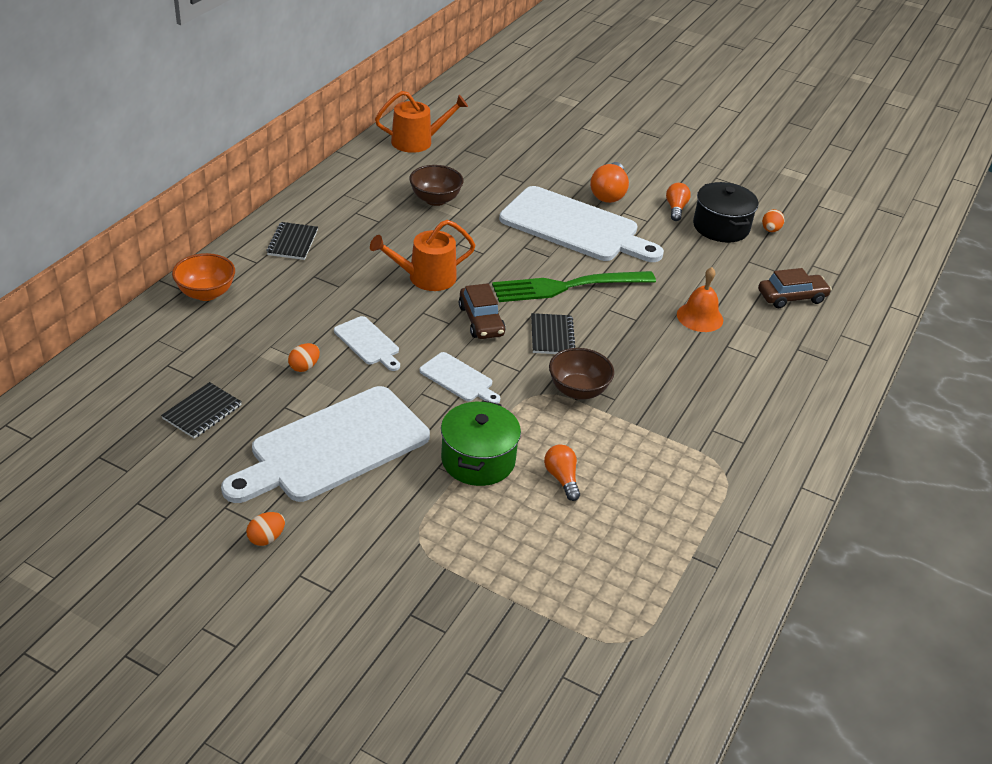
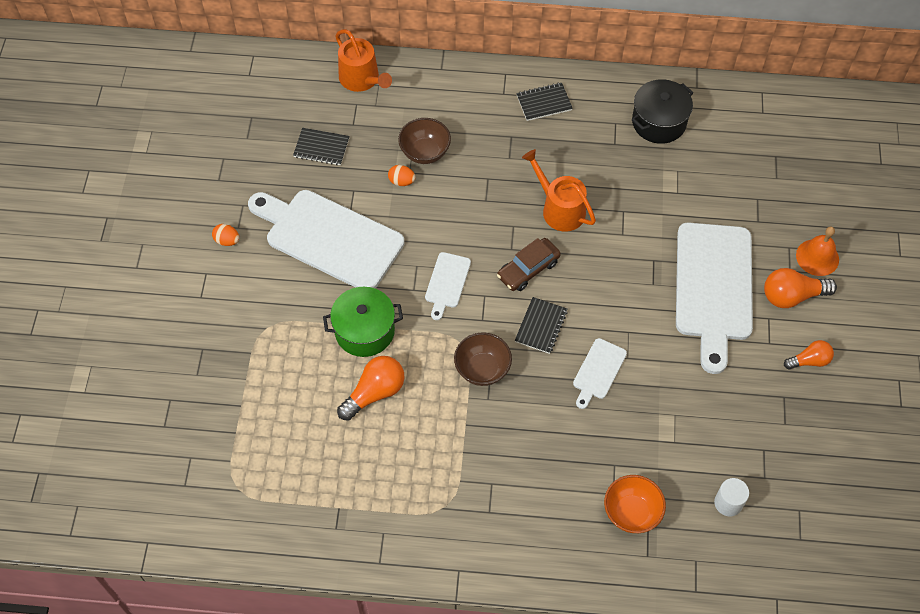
camera: 70 degrees right, 20 degrees up
orange bowl [172,253,235,301] -> orange bowl moved to [604,475,666,533]
white cutting board [334,316,400,371] -> white cutting board moved to [573,338,627,409]
orange watering can [375,91,468,153] -> orange watering can moved to [336,29,392,92]
brown bowl [409,165,464,206] -> brown bowl moved to [398,118,451,164]
green fork [492,271,656,302] -> none
black notebook [531,313,575,354] -> black notebook turned 45 degrees counterclockwise [515,297,568,354]
orange light bulb [544,444,580,501] -> orange light bulb [337,356,404,421], size x1.57
orange bell [677,267,723,332] -> orange bell moved to [796,226,839,276]
black pot [693,182,759,243] -> black pot moved to [632,79,693,144]
brown car [758,268,832,308] -> white cylinder [714,478,749,516]
orange egg [762,209,784,232] -> none

